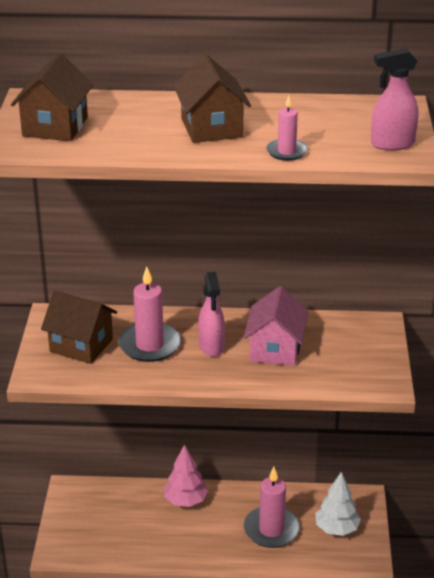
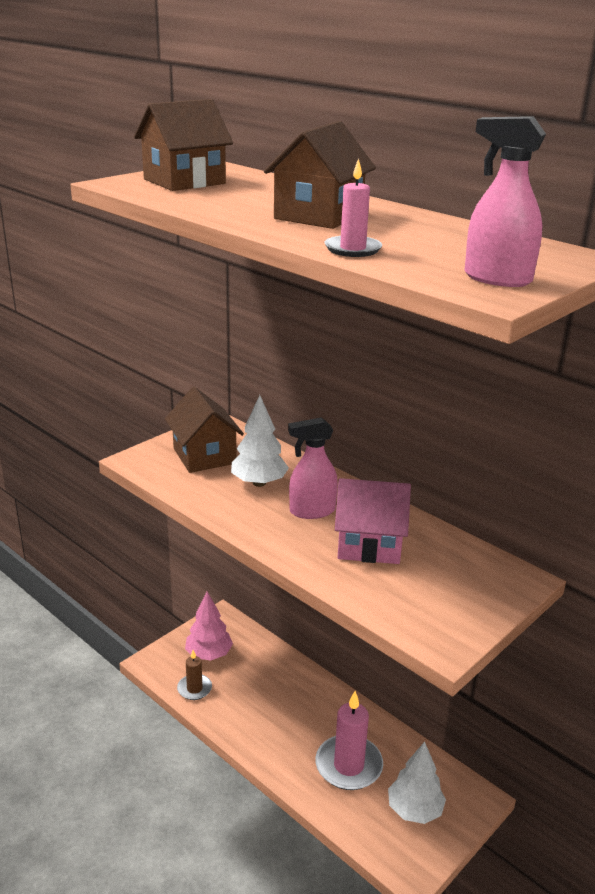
camera: 40 degrees right, 5 degrees down
pink candle [119,266,181,362] -> white tree [231,395,289,487]
pink tree [164,444,208,507] -> pink tree moved to [185,592,233,661]
pink spray bottle [198,272,225,357] -> pink spray bottle turned 45 degrees clockwise [288,417,338,519]
pink house [243,286,308,366] -> pink house turned 45 degrees clockwise [335,478,411,564]
none -> brown candle [177,650,212,700]

